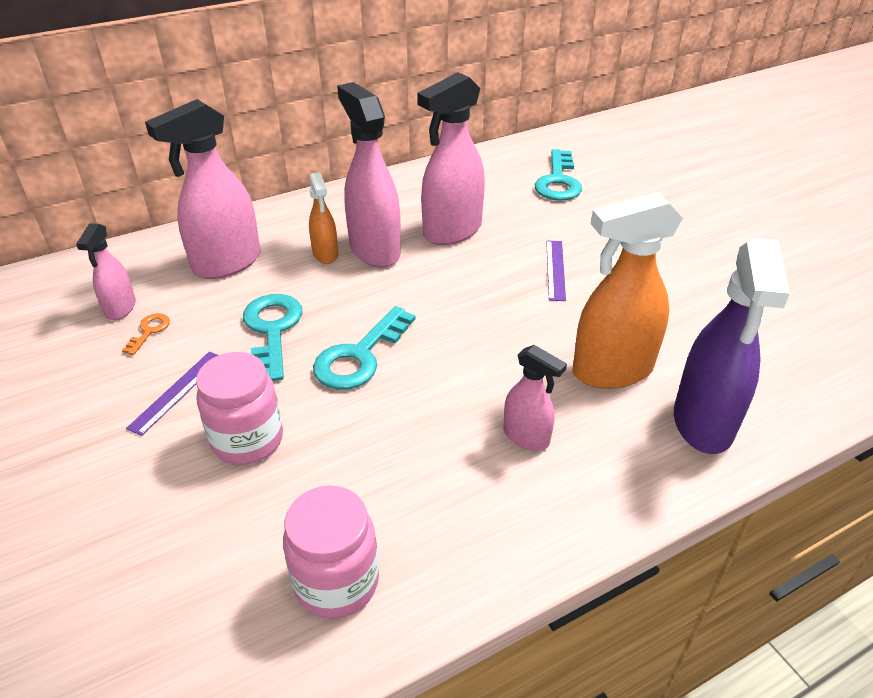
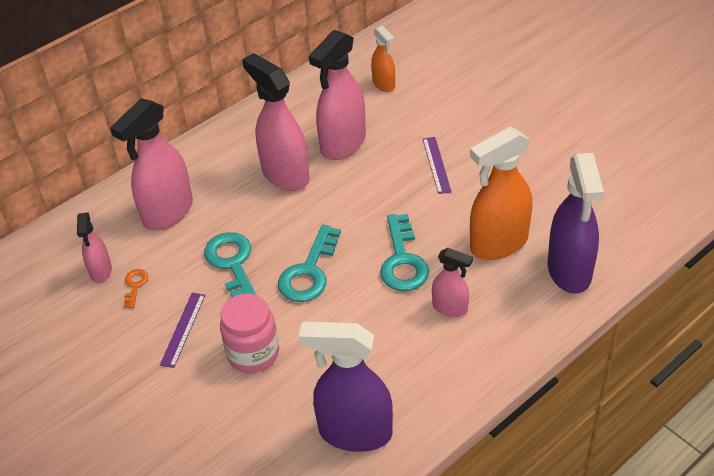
camera: 10 degrees left, 5 degrees up
pink jar [283,485,379,618] -> purple spray bottle [298,321,393,452]
orange spray bottle [309,172,338,264] -> orange spray bottle moved to [371,25,395,92]
turquoise key [535,149,582,201] -> turquoise key moved to [380,214,429,291]

